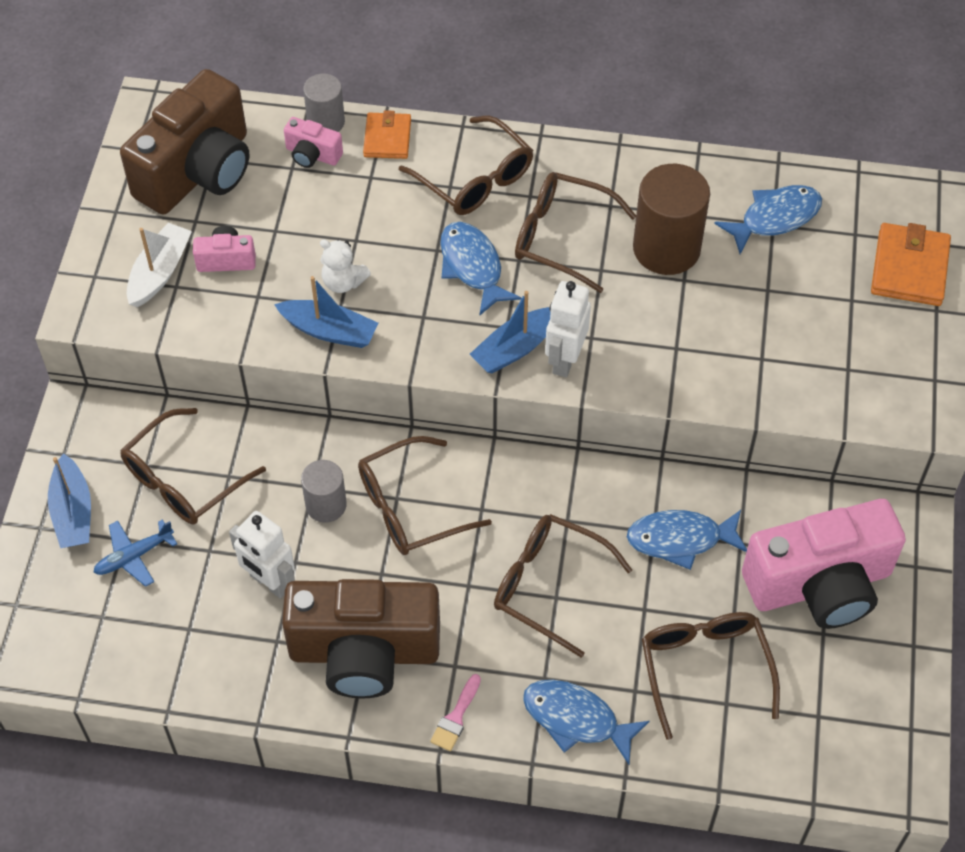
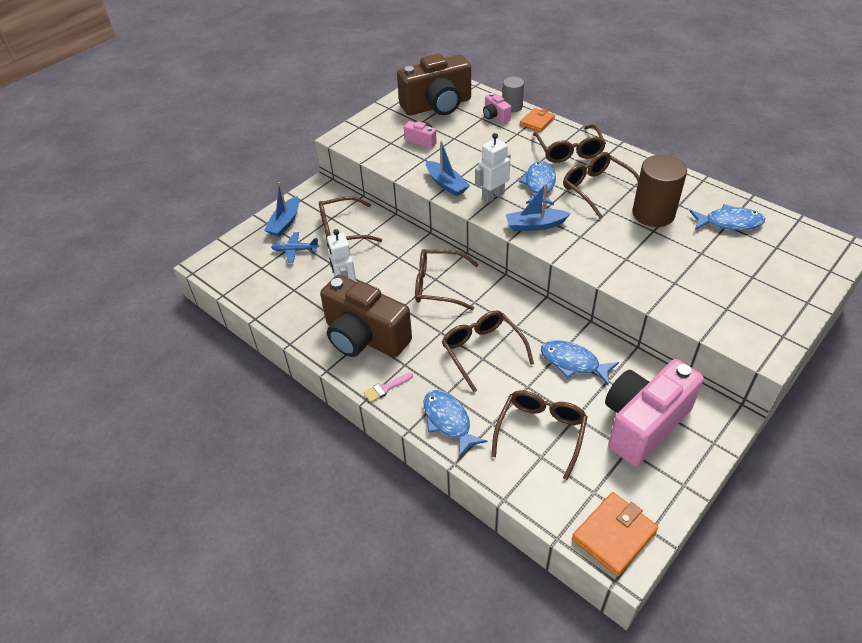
camera: 35 degrees right, 10 degrees down
white boat [127,223,192,307] -> none
grey cylinder [301,460,347,523] -> none
white teddy bear [320,240,371,293] -> none
white robot [545,281,591,377] -> white robot moved to [475,133,511,203]
pink camera [742,499,906,629] -> pink camera turned 120 degrees clockwise [605,359,704,466]
orange wallet [871,223,951,306] -> orange wallet moved to [572,492,658,577]

